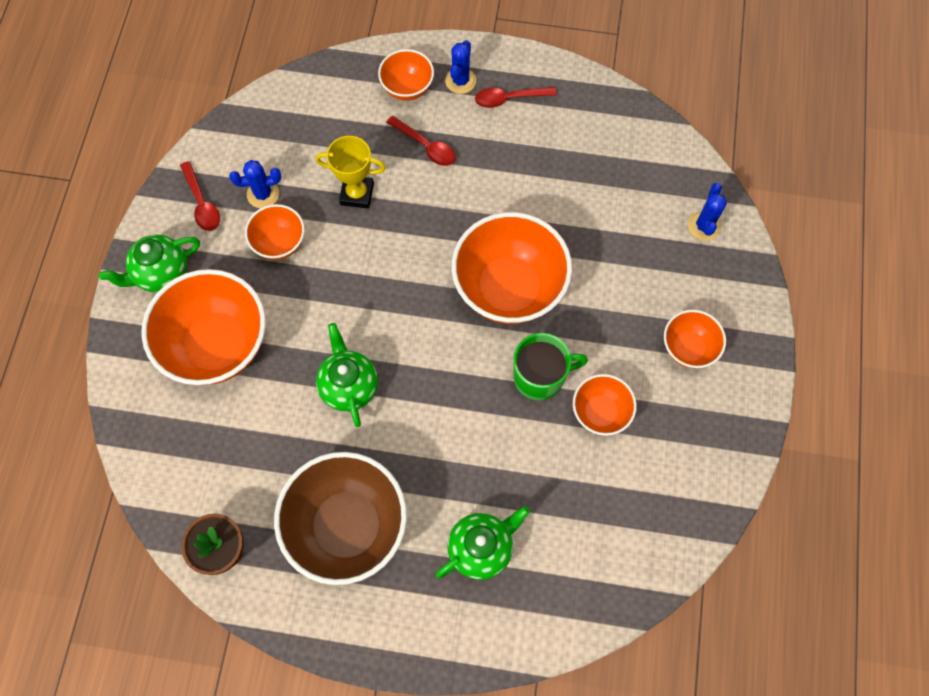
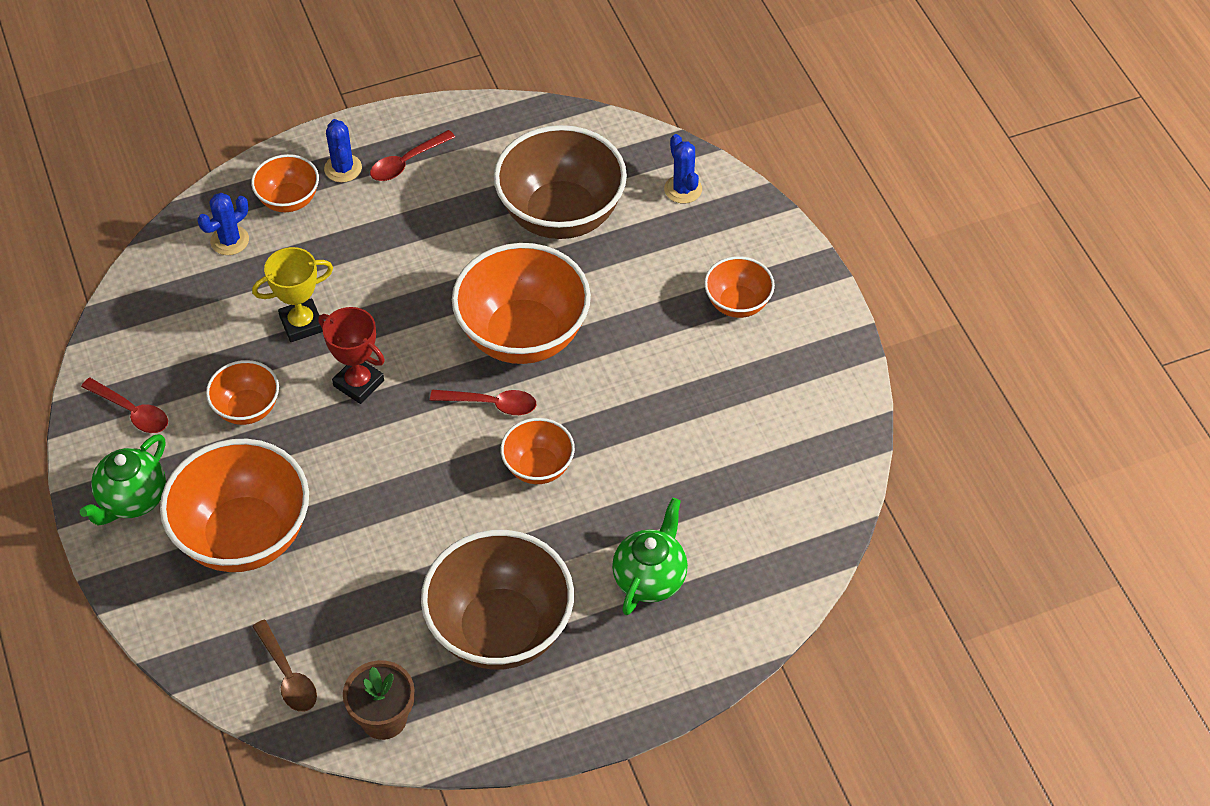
camera: 30 degrees left, 15 degrees down
blue cactus [229,160,281,208] -> blue cactus moved to [198,193,249,255]
green teapot [316,323,378,427] -> none
red spoon [386,116,456,166] -> red spoon moved to [430,390,536,415]
green mug [513,333,588,401] -> none
orange bowl [573,374,637,436] -> orange bowl moved to [501,418,575,484]
none -> brown spoon [252,620,317,712]
none -> red trophy [318,307,385,404]
none -> brown bowl [494,125,627,239]

